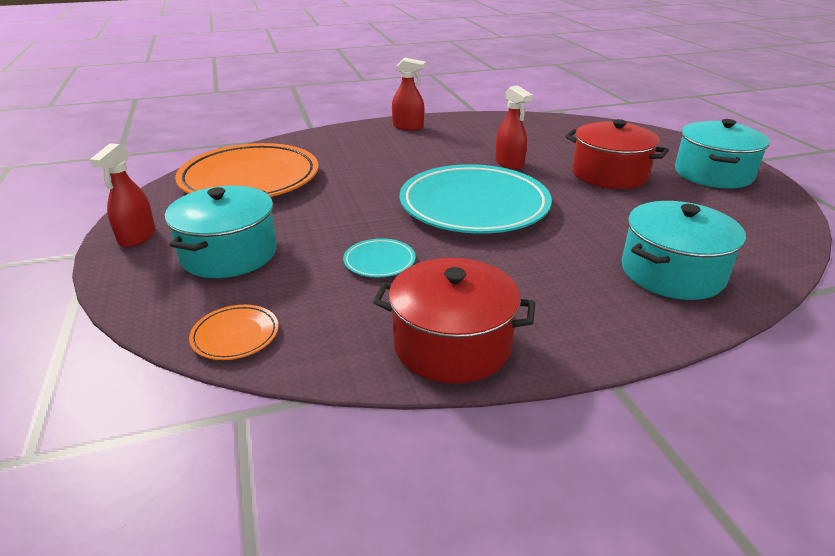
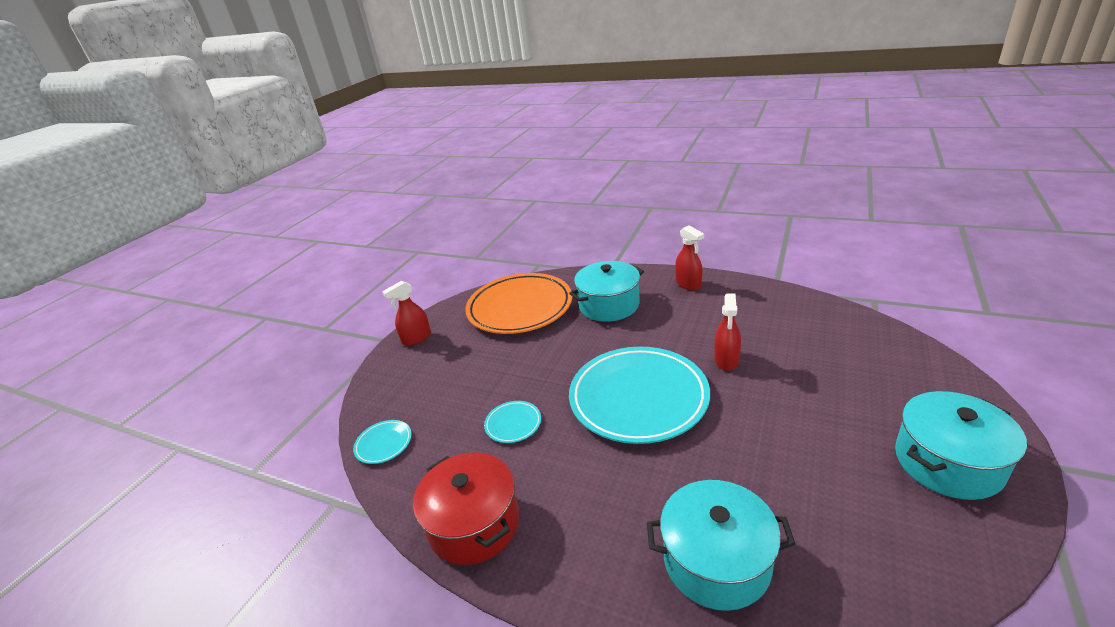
camera: 45 degrees right, 0 degrees up
turquoise pot [165,186,277,278] -> turquoise pot moved to [569,261,644,322]
orange plate [189,305,278,360] -> turquoise plate [353,420,412,464]
red pot [565,119,669,189] -> none

